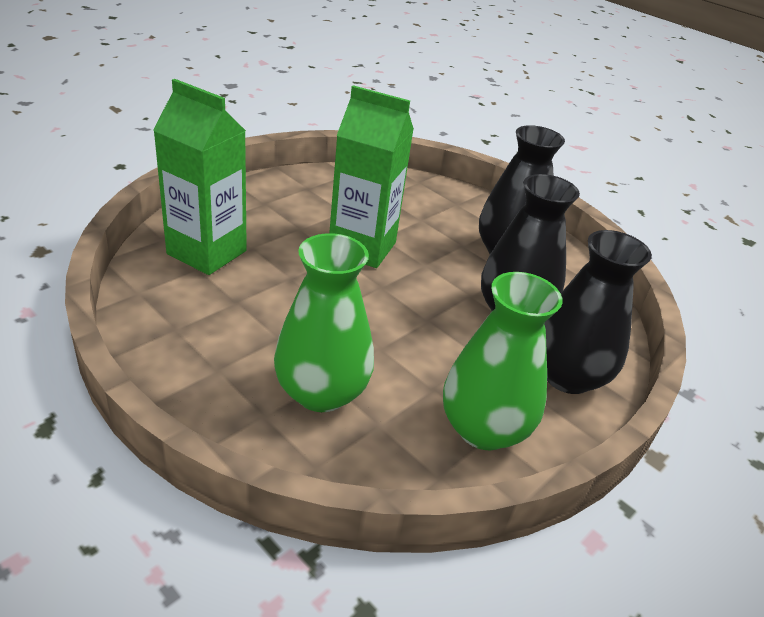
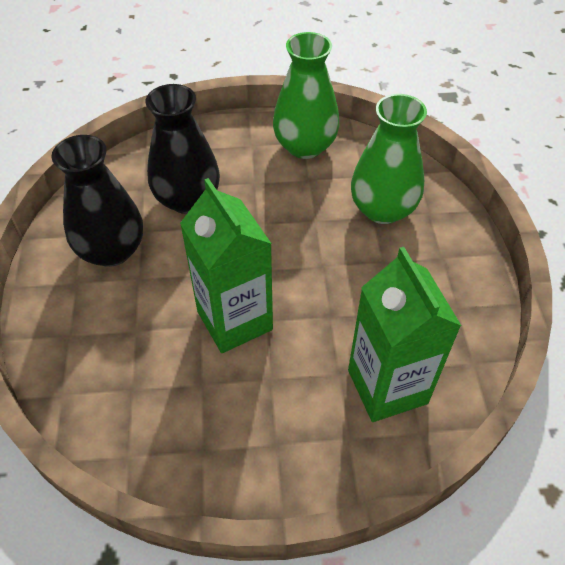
camera: 135 degrees left, 15 degrees up
black vase [544,230,652,394] -> none

